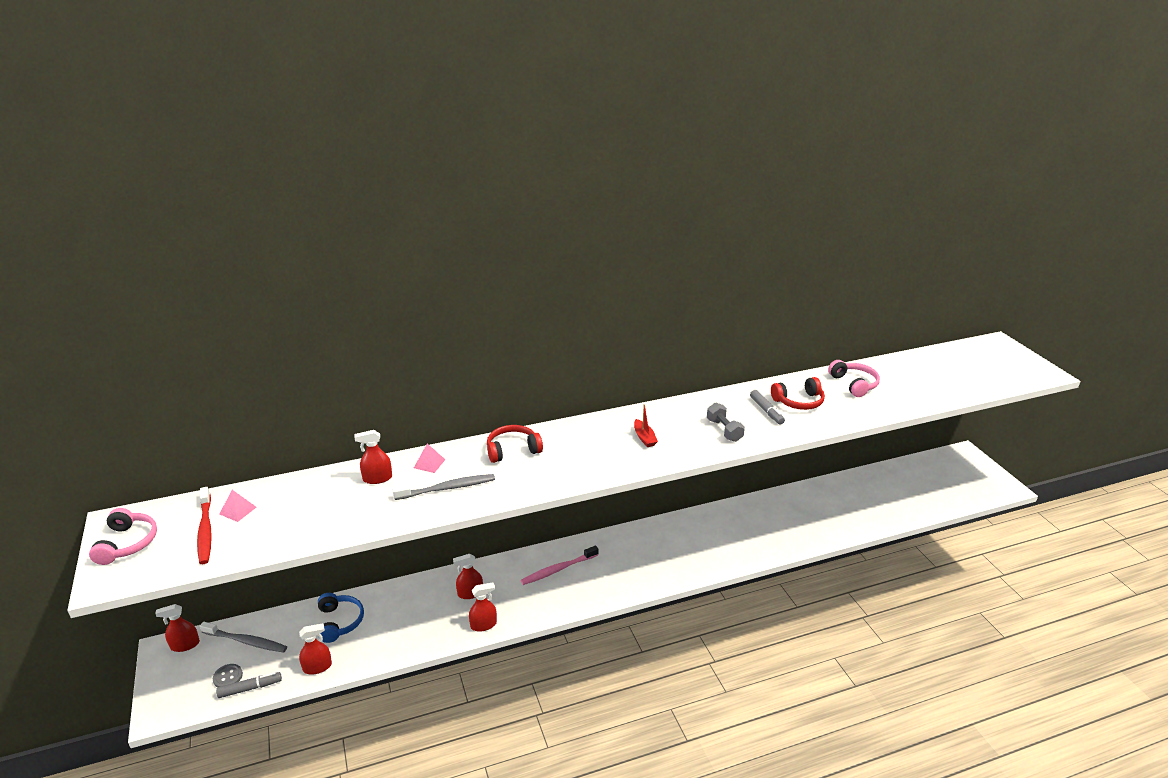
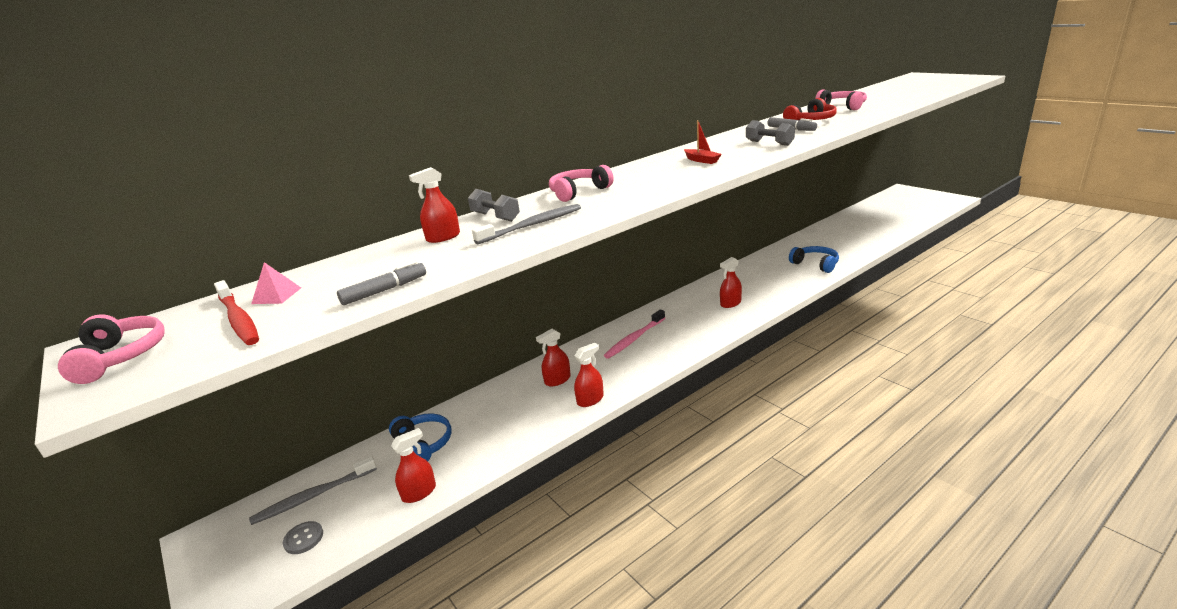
camera: 15 degrees left, 5 degrees down
red spray bottle [156,604,200,652] -> red spray bottle moved to [720,257,742,308]
grey toothbrush [200,622,287,653] -> grey toothbrush turned 150 degrees clockwise [249,456,377,525]
grey marker [216,672,282,698] -> grey marker moved to [337,261,426,305]
pink pyramid [414,444,446,473] -> grey dumbbell [468,189,520,222]
red headphones [487,425,543,463] -> pink headphones [549,165,613,202]
none -> blue headphones [789,246,839,273]

